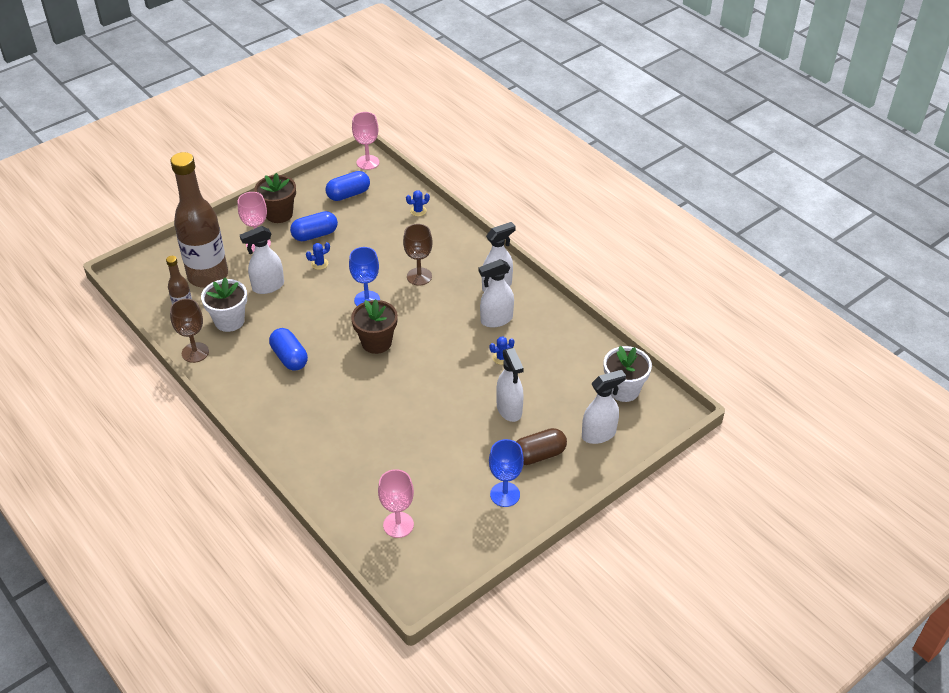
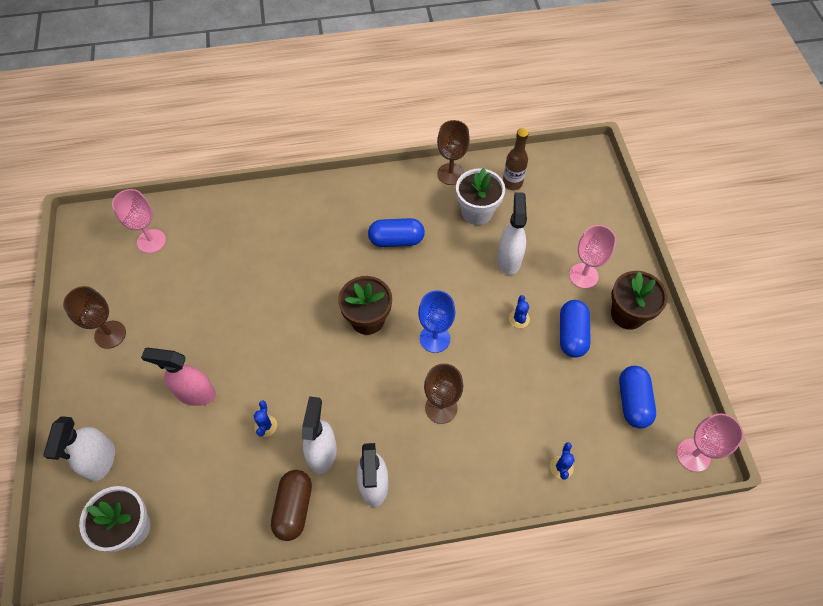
camera: 120 degrees right, 15 degrees up
brown bottle [170,152,228,288] -> none
blue goblet [489,439,524,507] -> brown goblet [63,286,126,349]
white spray bottle [496,348,524,422] -> pink spray bottle [141,348,216,406]
brown capsule [516,428,567,465] -> brown capsule moved to [271,470,312,541]

